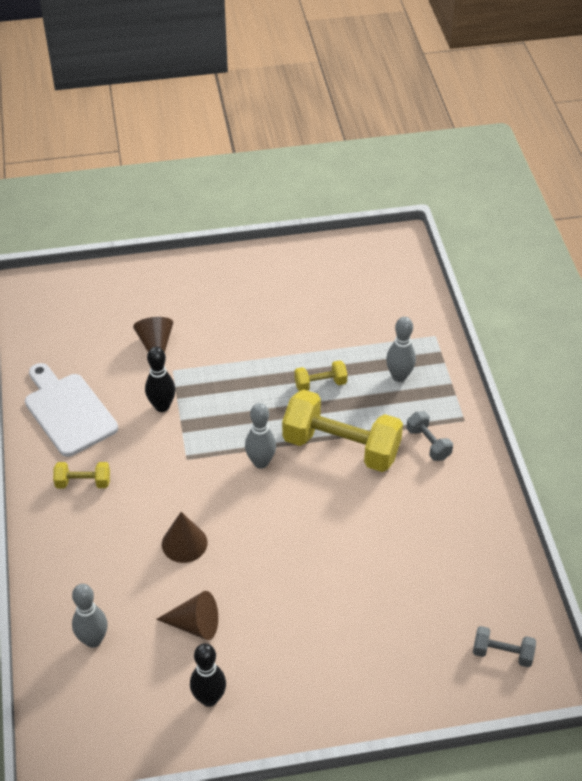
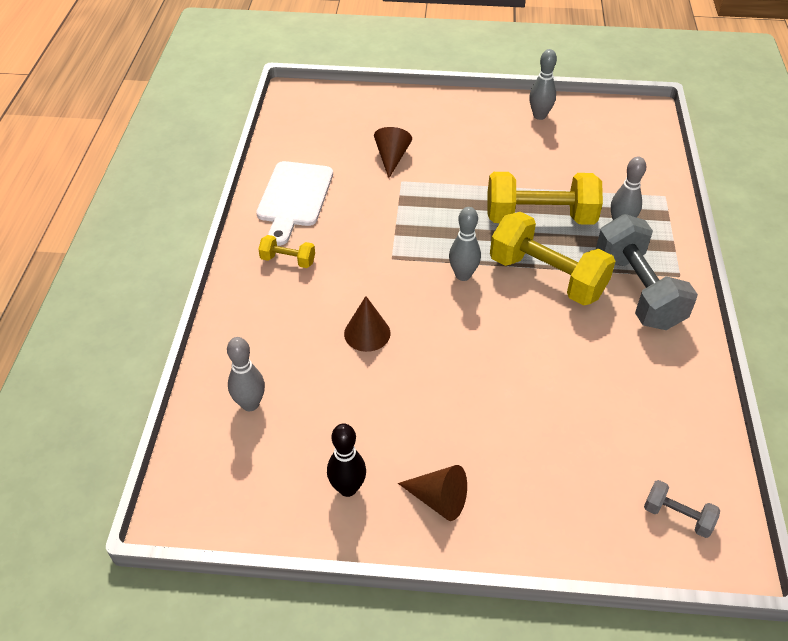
camera: 15 degrees right, 0 degrees up
white cutting board [25,363,118,457] -> white cutting board turned 150 degrees counterclockwise [256,161,333,246]
black bowling pin [145,347,175,412] -> none
brown cone [156,591,218,640] -> brown cone moved to [398,465,467,521]
yellow dumbbell [294,360,347,391] -> yellow dumbbell [487,172,603,225], size x2.14
grey dumbbell [406,412,453,461] -> grey dumbbell [596,214,698,330], size x2.14
none -> grey bowling pin [529,49,557,120]

